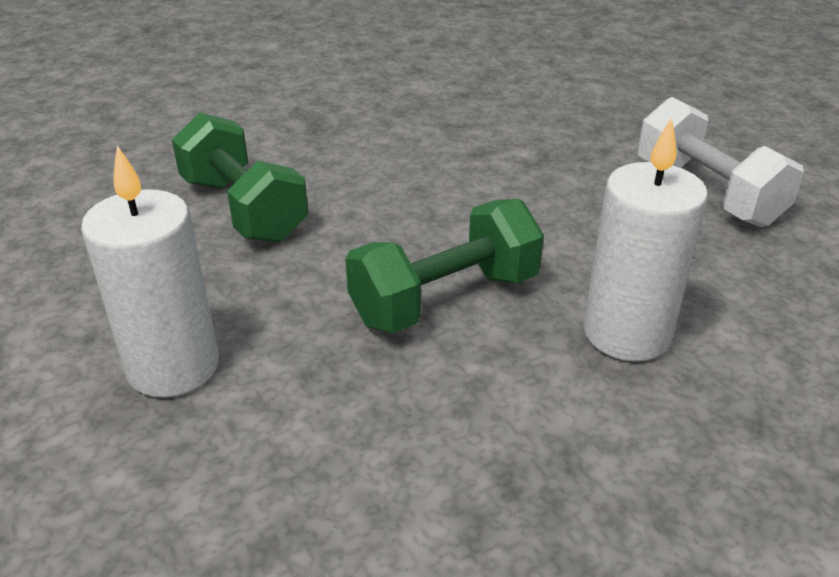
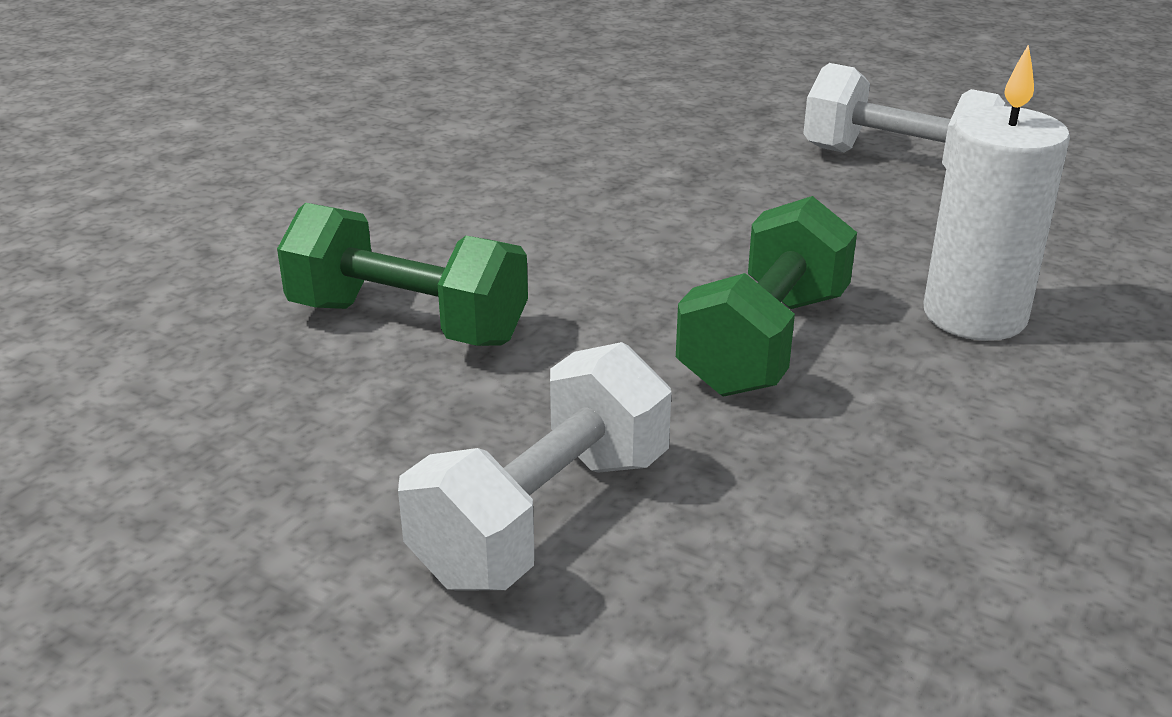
camera: 30 degrees left, 5 degrees down
white candle [81,145,219,397] -> white dumbbell [398,342,671,591]

